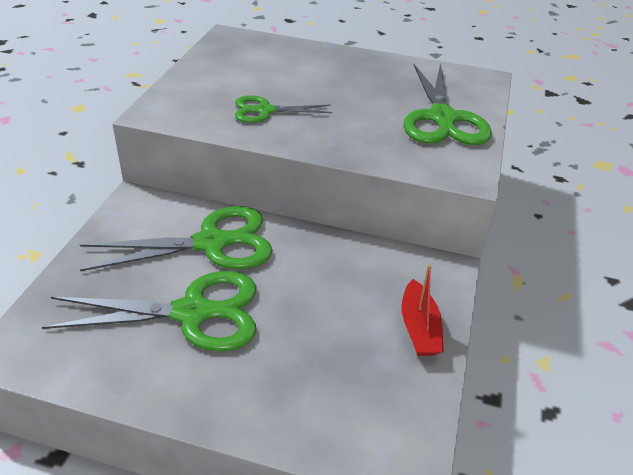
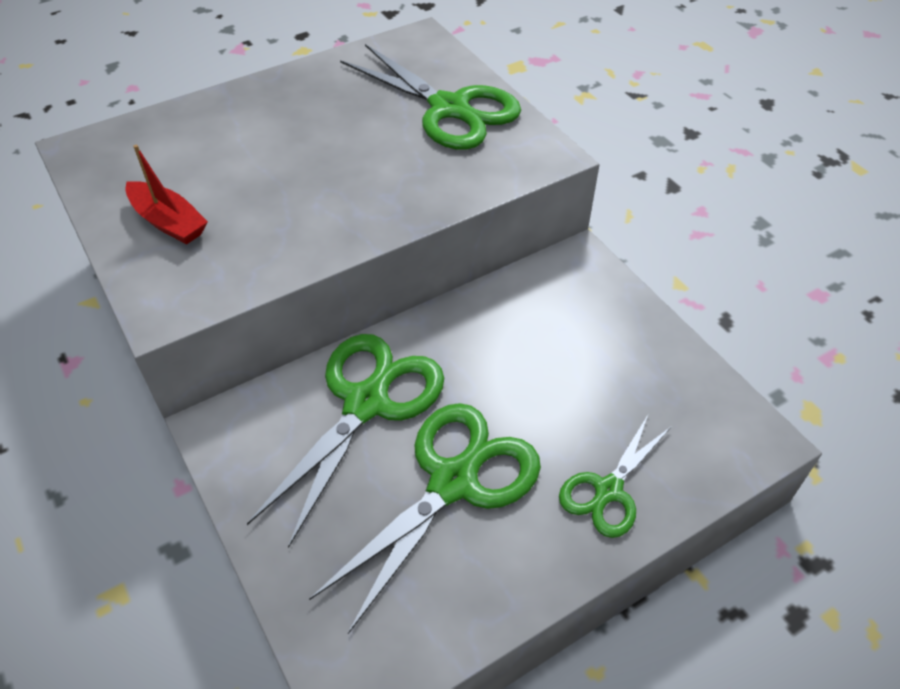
camera: 45 degrees left, 10 degrees up
green scissors [235,95,333,123] -> green scissors moved to [559,415,672,538]
red boat [402,264,444,356] -> red boat moved to [125,145,208,244]

